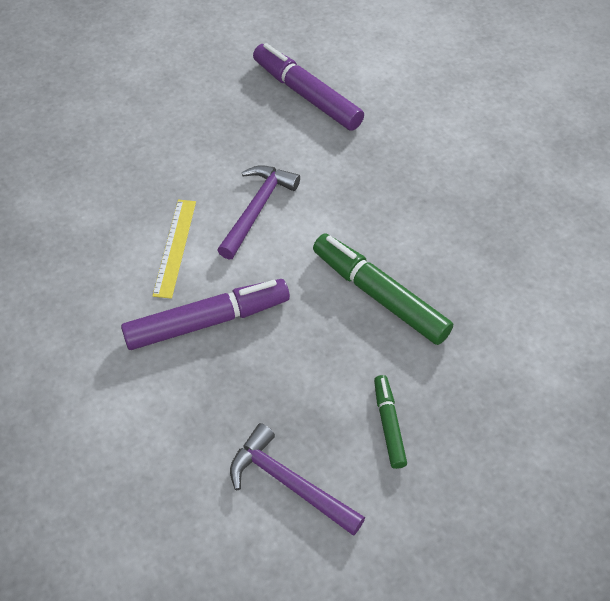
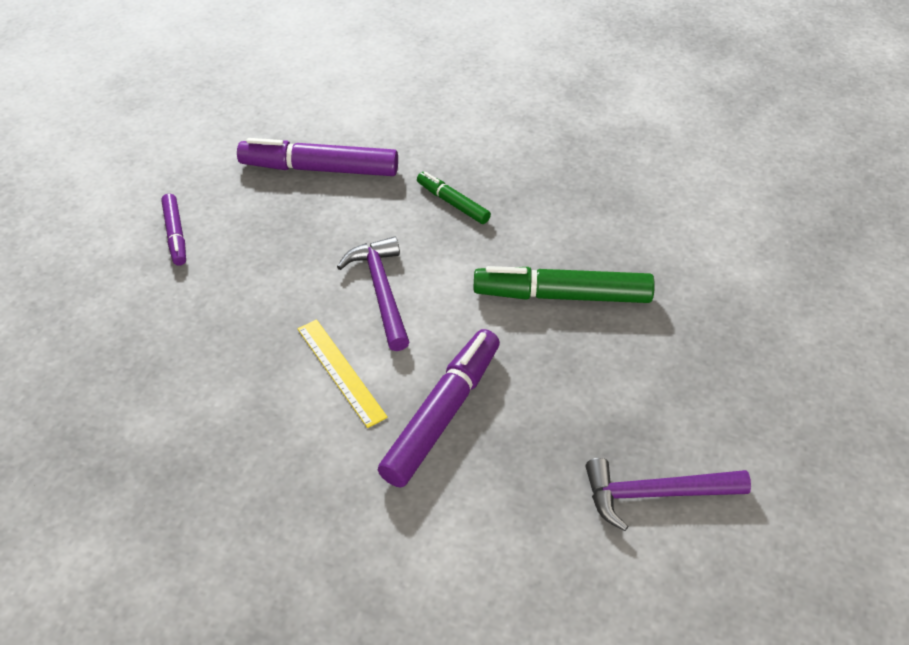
camera: 40 degrees left, 5 degrees down
green marker [374,375,407,469] -> green marker moved to [417,172,491,224]
none -> purple marker [161,194,186,266]

